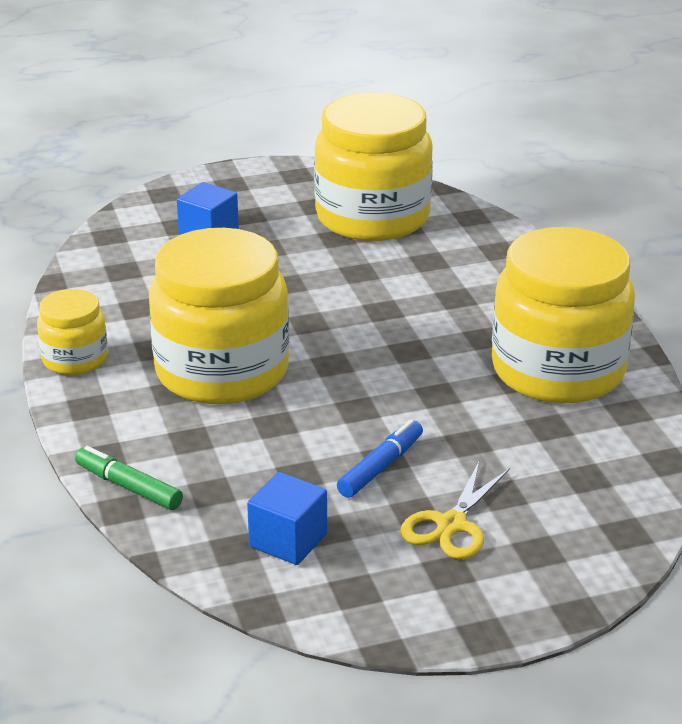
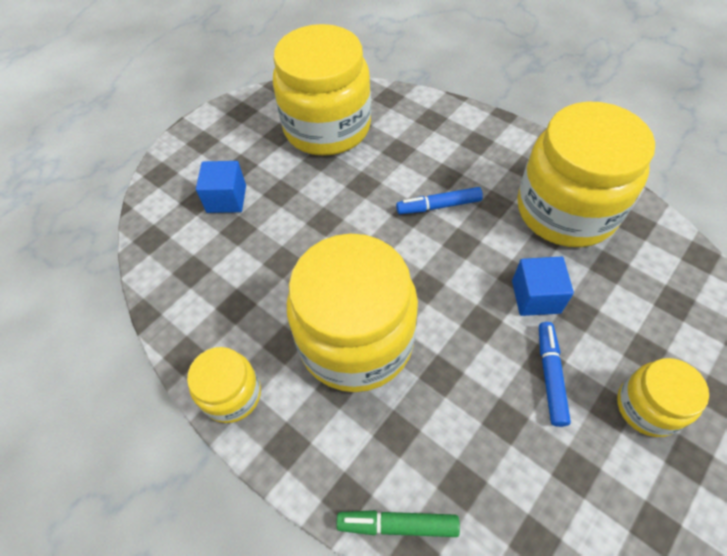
camera: 30 degrees left, 25 degrees up
blue cube [247,472,327,565] -> blue cube moved to [512,257,574,316]
yellow scissors [400,462,510,559] -> yellow jar [617,358,709,437]
none -> blue marker [396,187,483,214]

